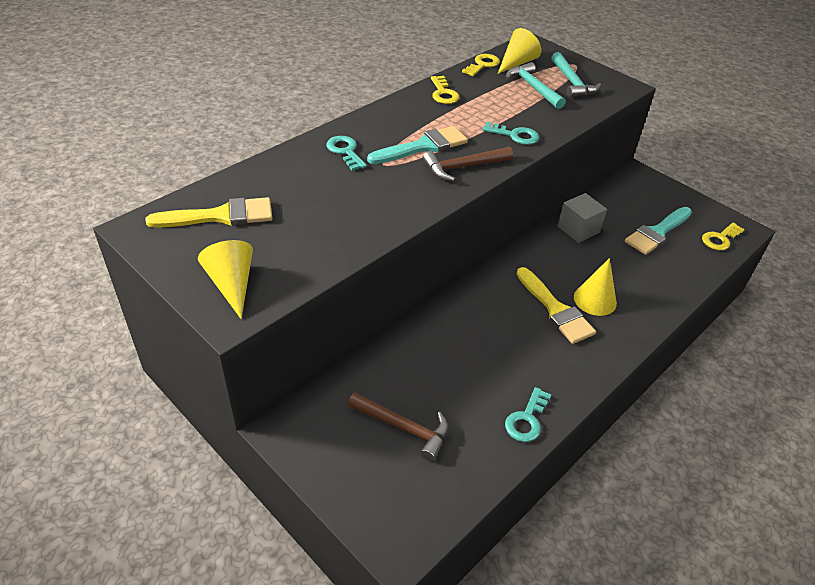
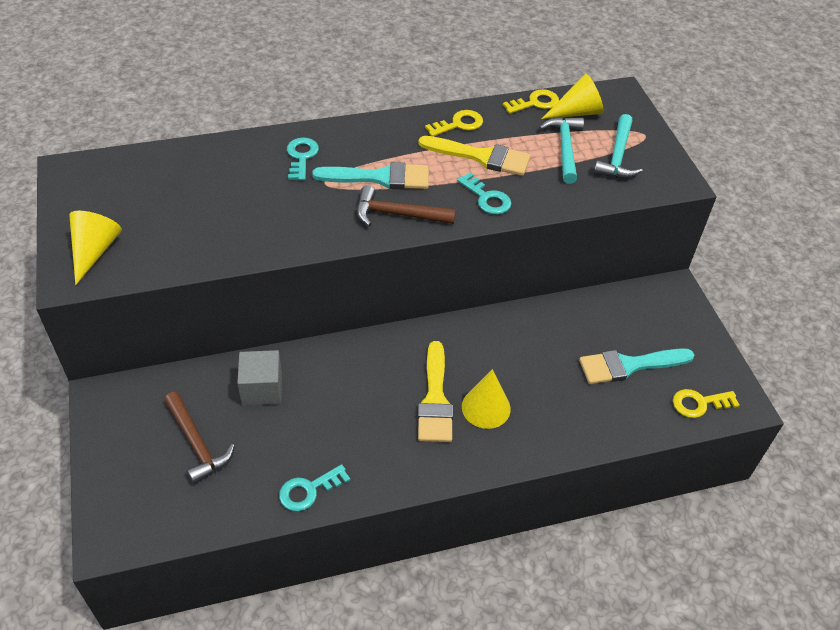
camera: 30 degrees right, 5 degrees up
yellow brush [145,197,273,228] -> yellow brush moved to [418,136,531,176]
yellow key [431,76,459,104] -> yellow key turned 135 degrees counterclockwise [425,110,483,137]
grey cube [557,193,607,243] -> grey cube moved to [237,350,282,406]

